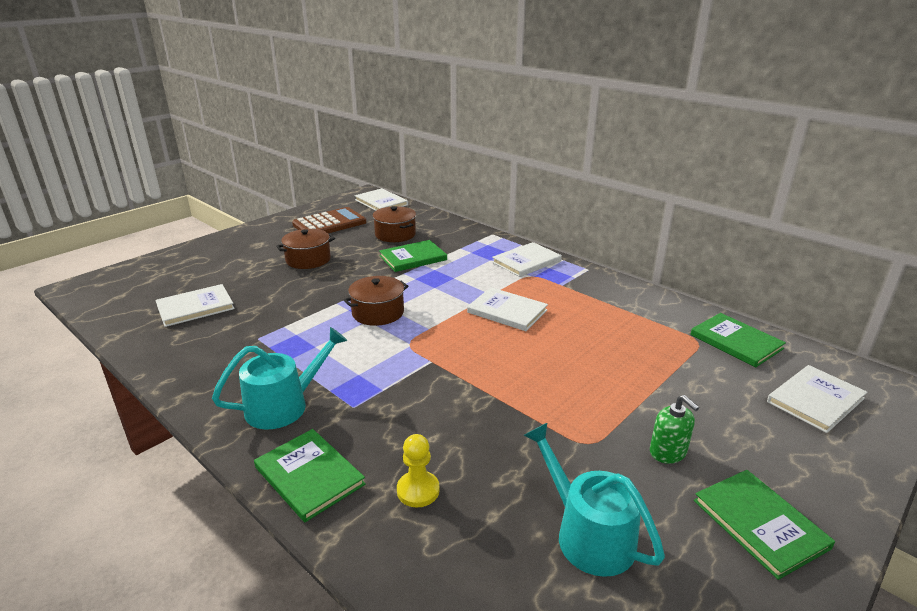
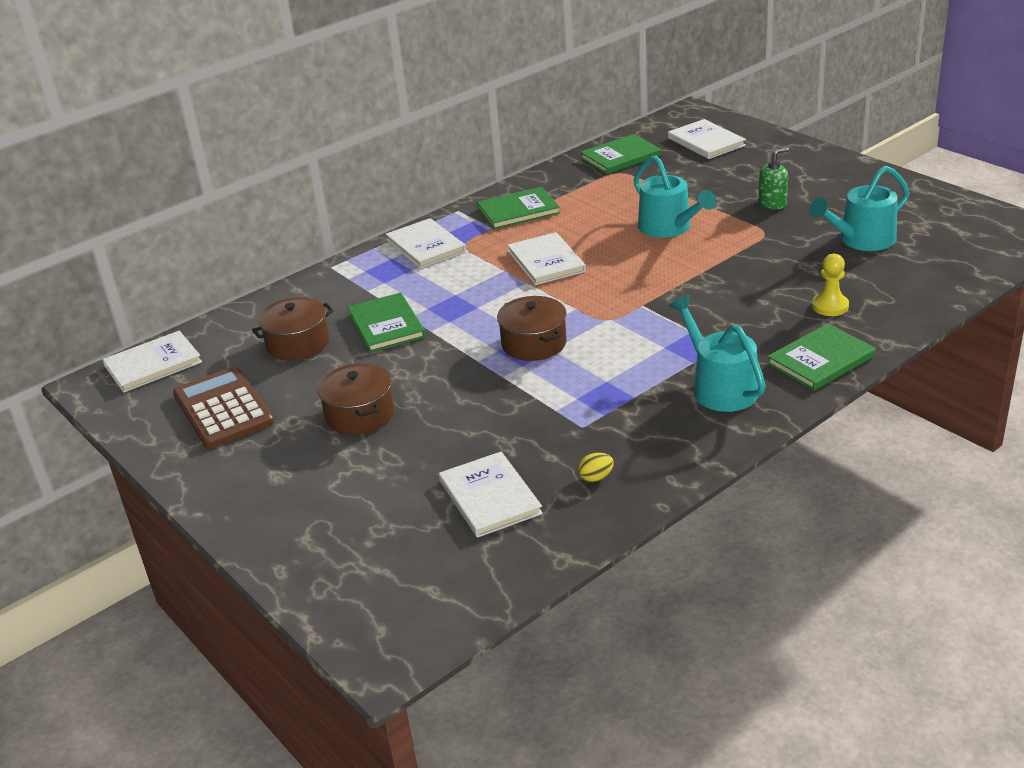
camera: 80 degrees left, 5 degrees up
white book [467,287,548,331] -> white book turned 60 degrees counterclockwise [507,232,586,285]
green book [694,470,835,580] -> green book moved to [477,187,560,230]
none -> yellow egg [578,453,614,482]
none -> turquoise watering can [634,155,716,238]

